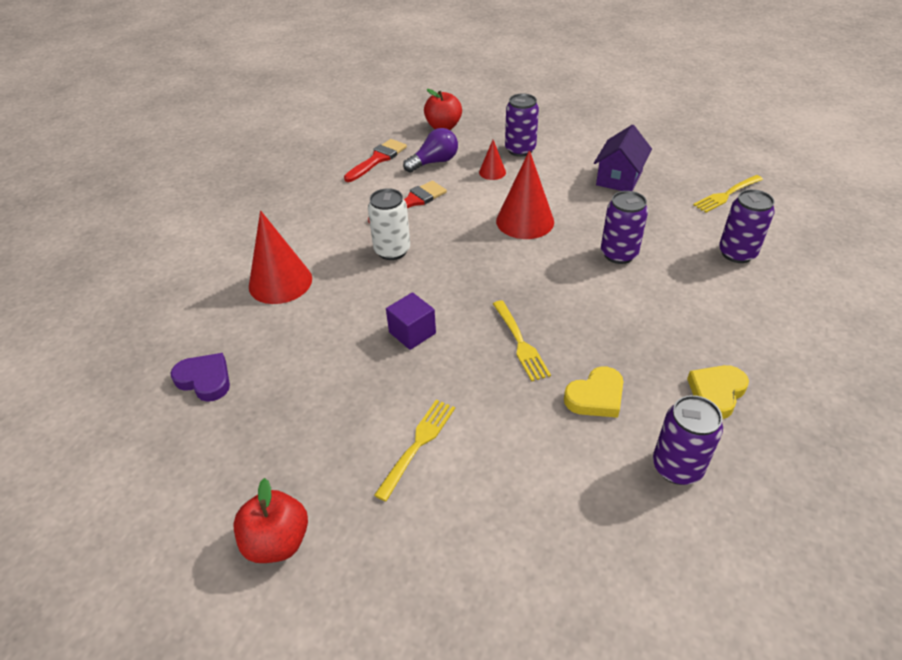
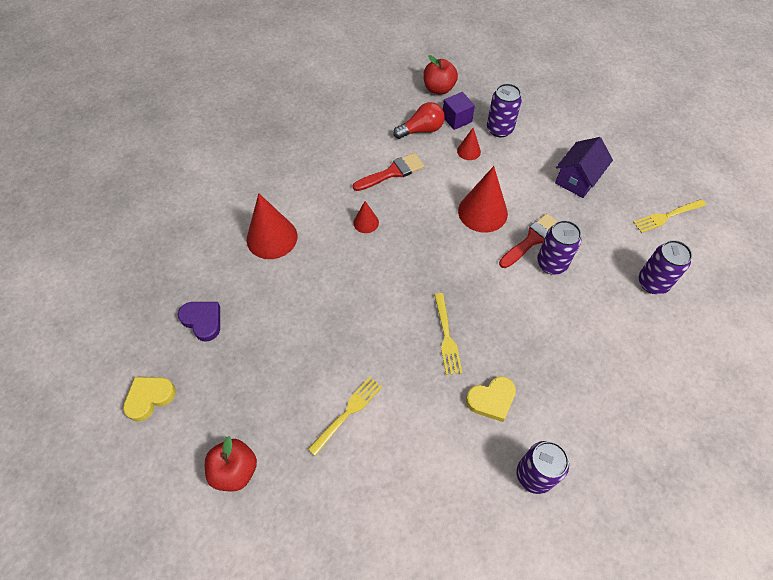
camera: 10 degrees right, 15 degrees up
red brush [344,139,407,182] -> red brush moved to [499,213,558,268]
white can [368,188,410,260] -> red cone [353,201,379,233]
purple cube [386,292,436,350] -> purple cube moved to [443,92,475,130]
purple light bulb [403,128,458,172] -> red light bulb [393,102,445,139]
yellow heart [687,365,749,419] -> yellow heart moved to [123,377,176,422]

